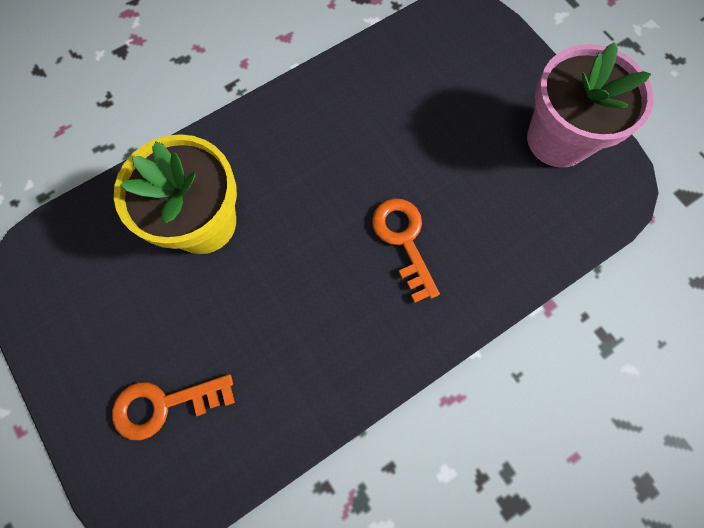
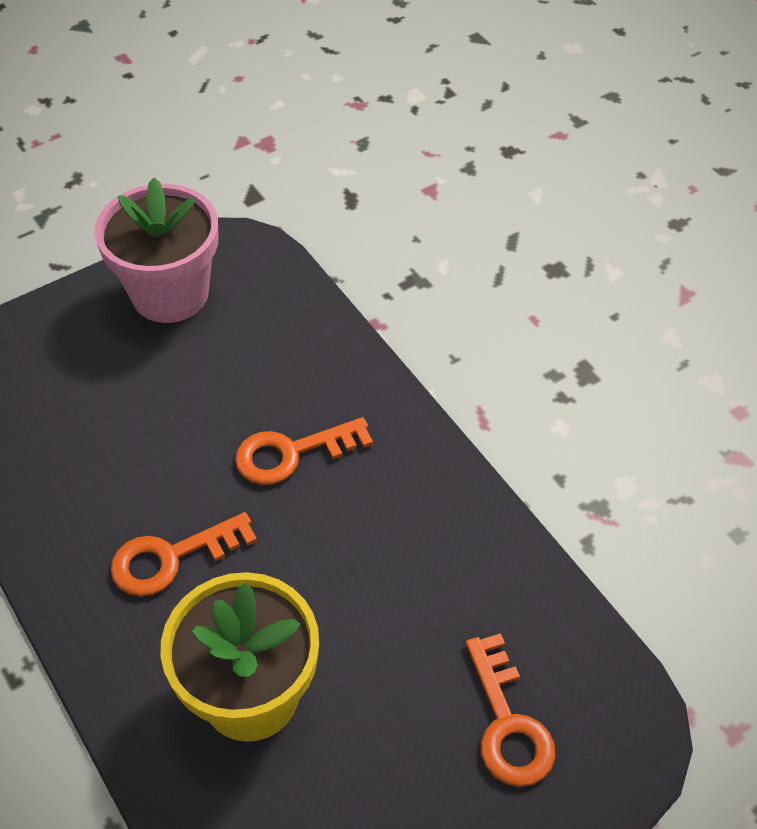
camera: 90 degrees left, 20 degrees down
none -> orange key [110,512,257,596]

